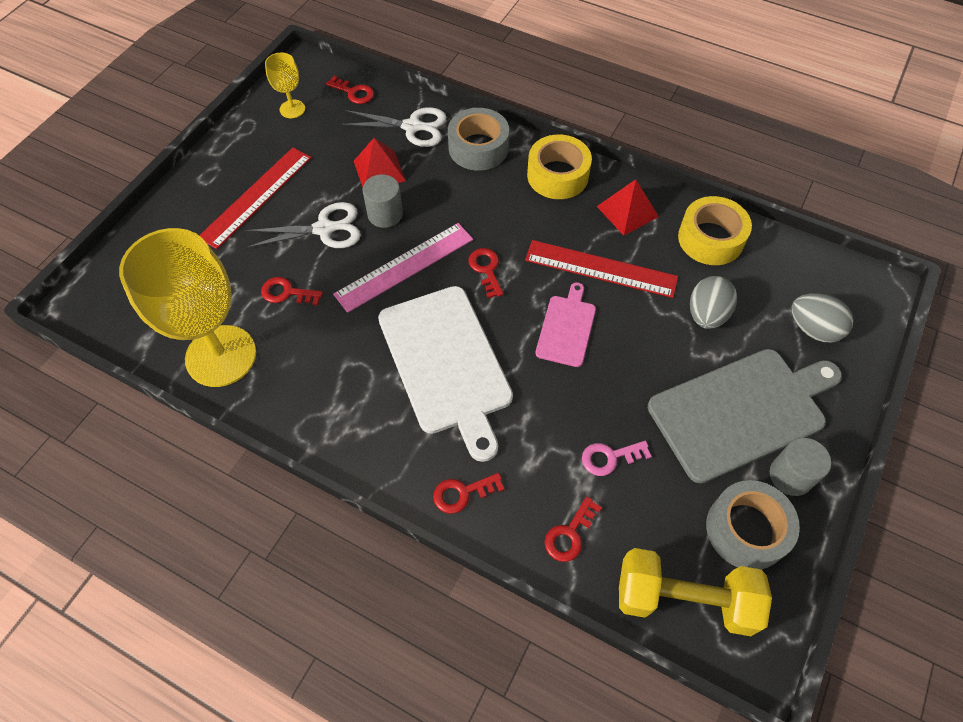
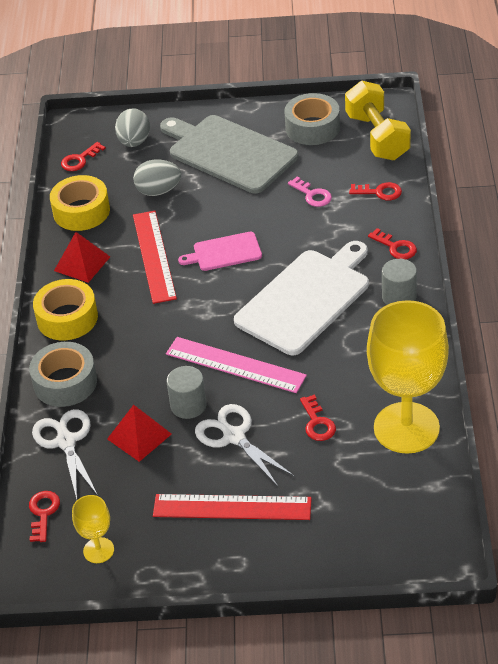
camera: 115 degrees left, 15 degrees down
red key [469,248,503,298] -> red key moved to [61,142,106,171]
grey cylinder [770,438,831,496] -> grey cylinder moved to [382,259,417,305]

